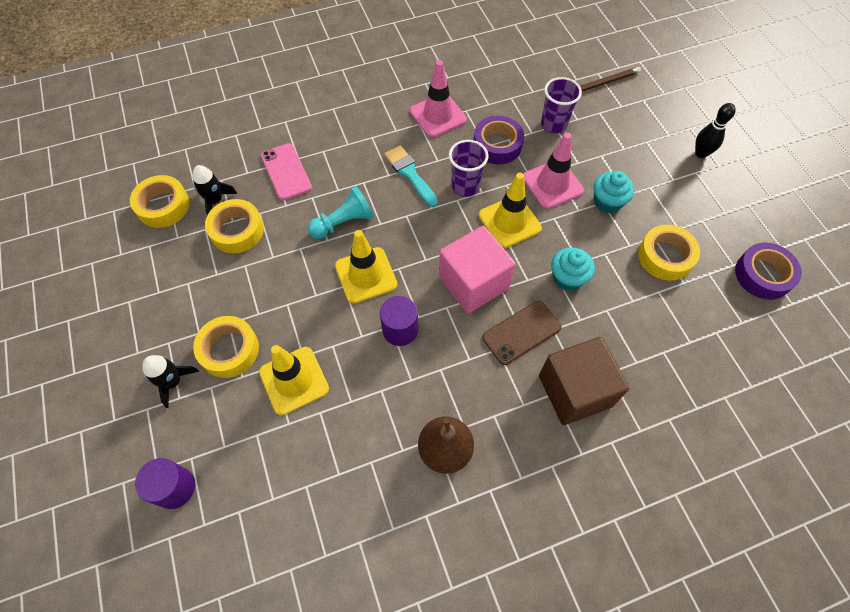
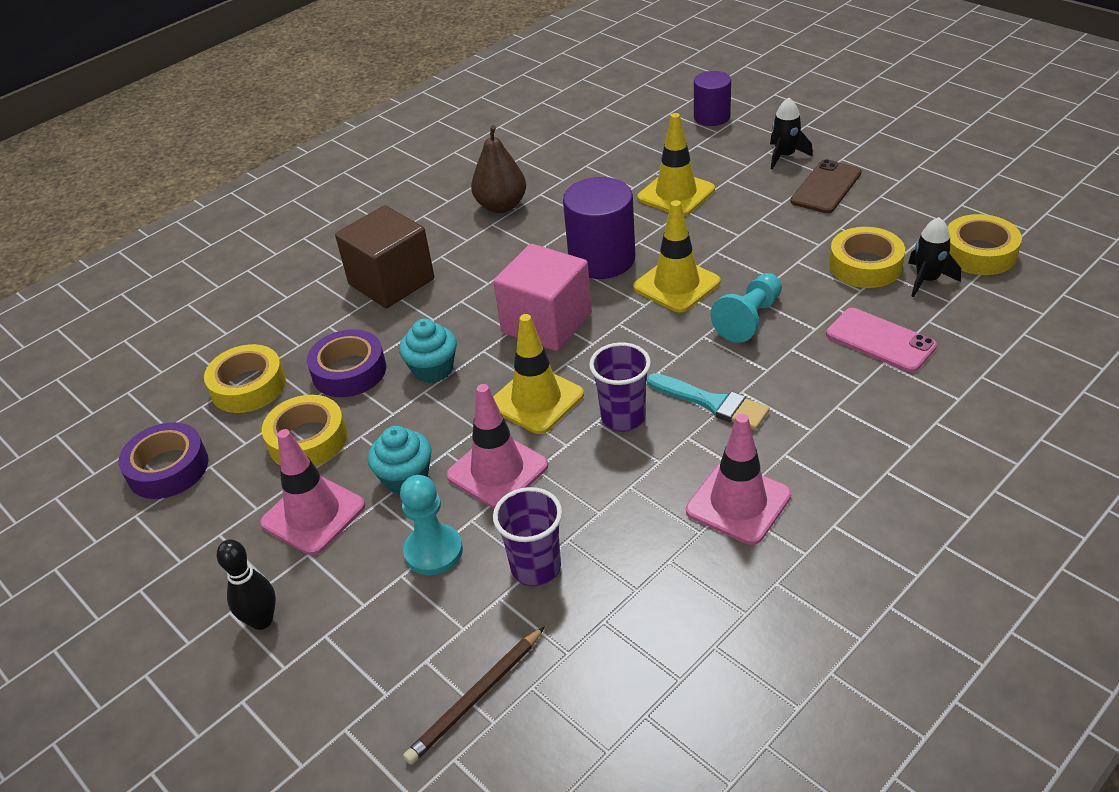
camera: 160 degrees right, 20 degrees down
yellow tape [193,316,259,378] -> yellow tape moved to [204,344,286,413]
purple cylinder [380,296,418,346] -> purple cylinder [563,177,635,279], size x1.57
purple tape [474,116,524,164] -> purple tape moved to [307,329,386,397]
brown phone [482,301,562,365] -> brown phone moved to [790,159,862,213]
none -> pink traffic cone [260,429,365,555]
none -> turquoise pawn [400,475,463,575]

